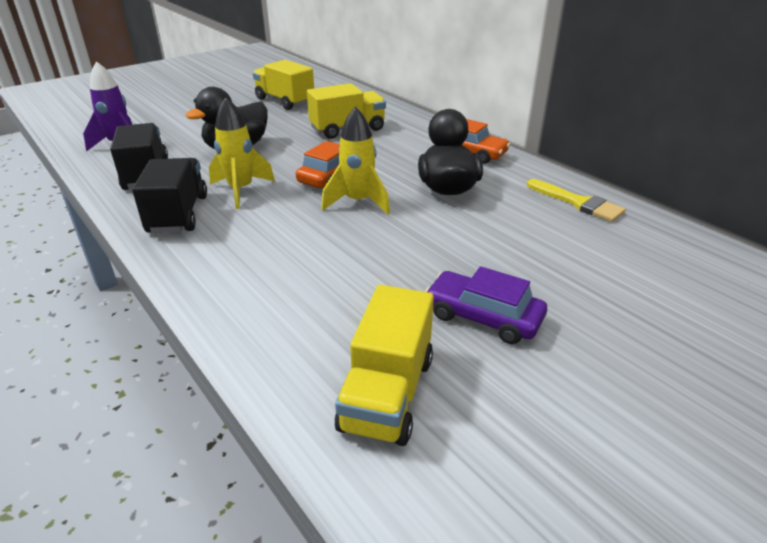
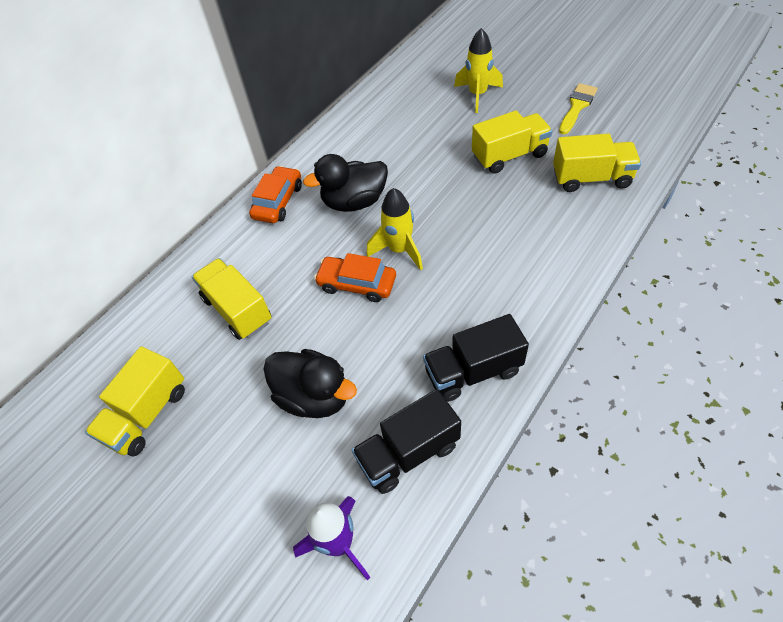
camera: 100 degrees left, 20 degrees up
yellow rocket [209,97,275,209] -> yellow rocket moved to [454,28,503,113]
purple car [425,266,547,344] -> yellow truck [472,111,552,174]
yellow brush [527,179,626,222] -> yellow brush moved to [559,83,598,134]

